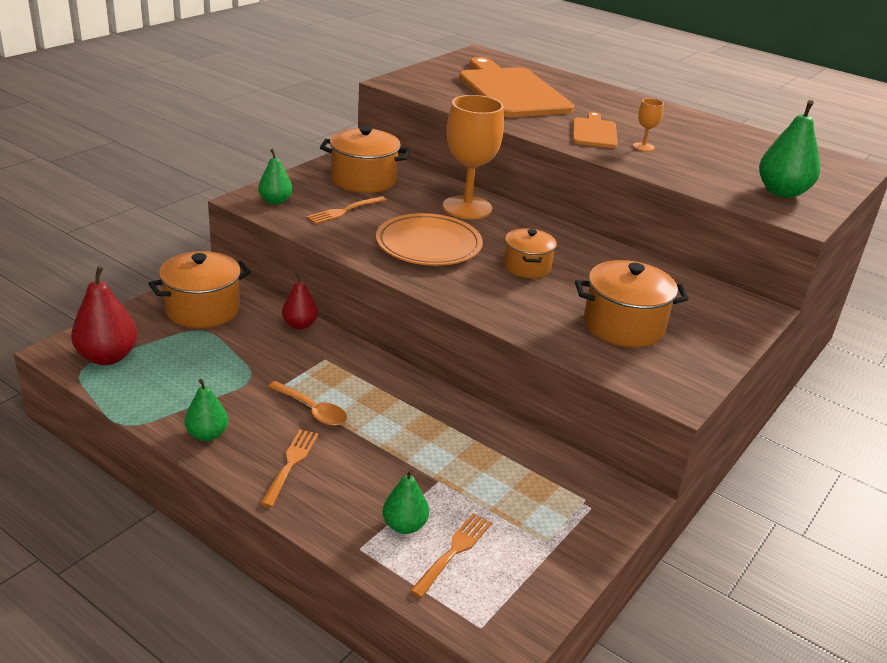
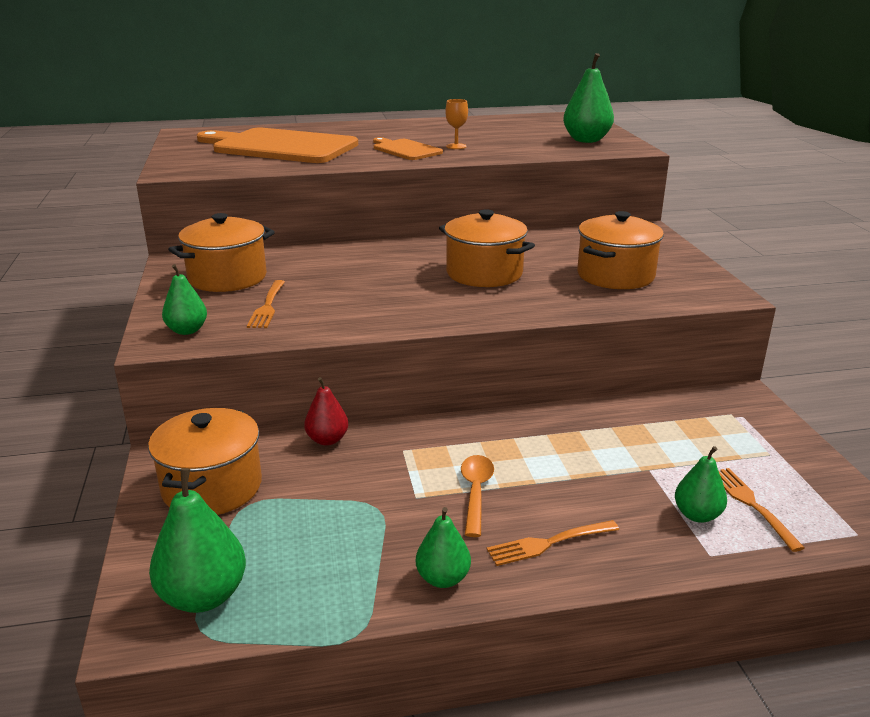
camera: 45 degrees left, 5 degrees down
red pear [71,266,138,365] -> green pear [149,468,246,613]
orange fork [260,429,319,507] -> orange fork turned 75 degrees counterclockwise [487,520,619,566]
orange spoon [268,381,347,426] -> orange spoon turned 75 degrees counterclockwise [461,455,494,537]
orange plate [376,213,483,266] -> none
orange goblet [443,95,504,219] -> none
orange pot [504,228,557,278] -> orange pot [439,209,535,287], size x1.56

